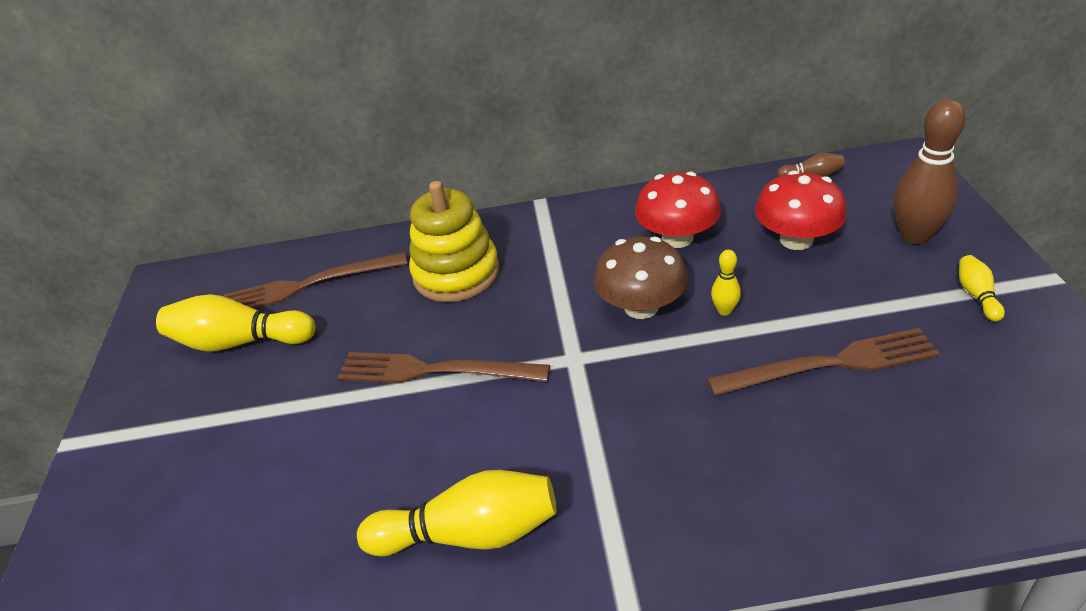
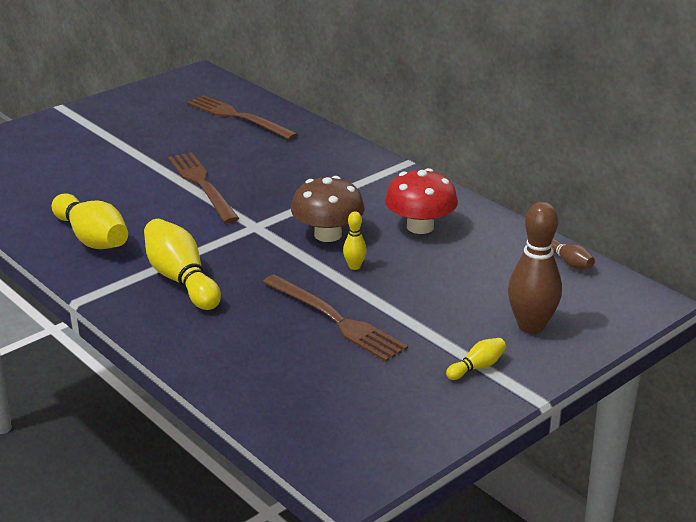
camera: 50 degrees right, 10 degrees down
yellow bowling pin [156,294,315,352] -> yellow bowling pin moved to [144,219,221,310]
yellow stacking toy [409,181,500,302] -> none
red mushroom [755,170,847,250] -> none

